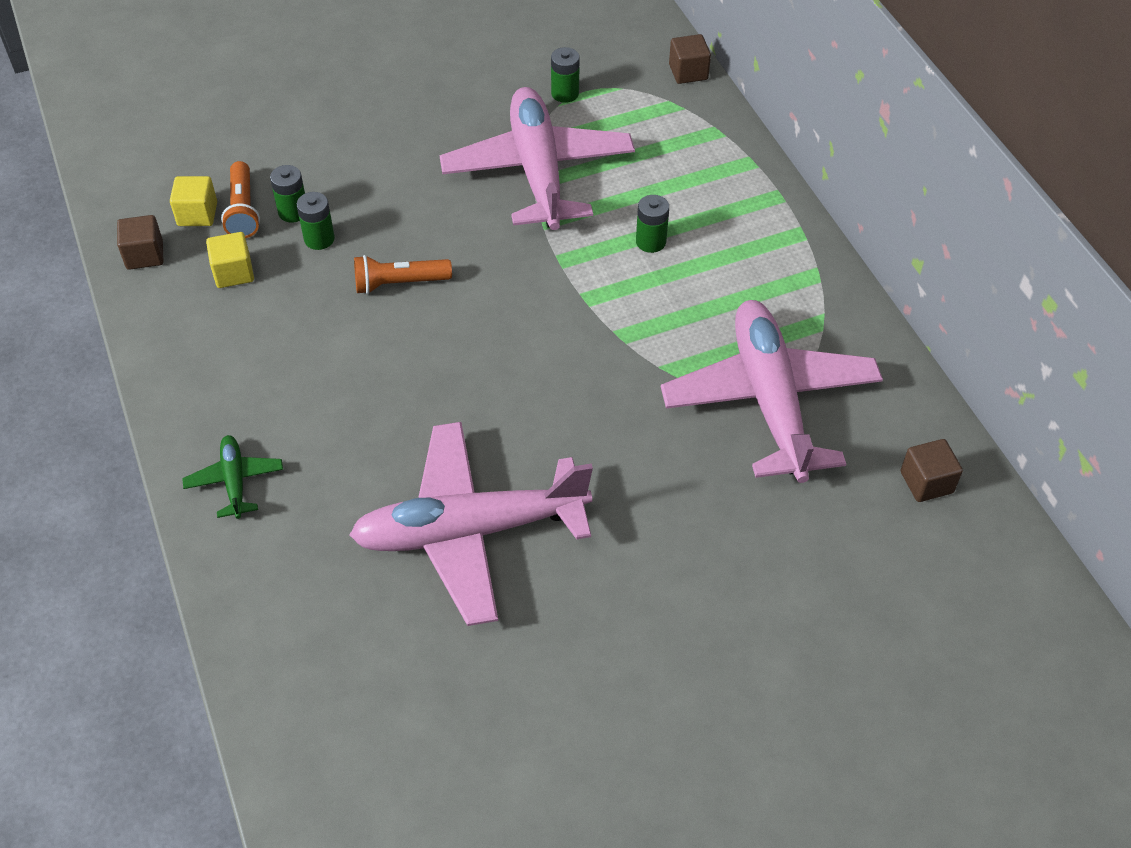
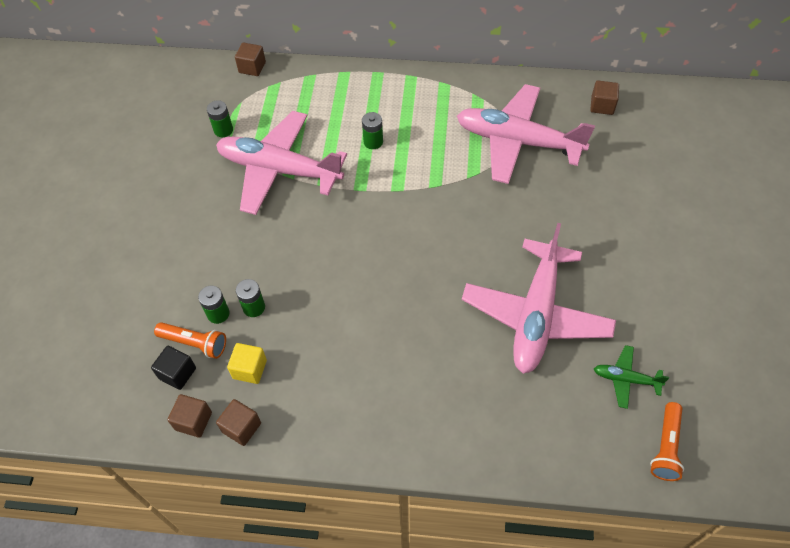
camera: 60 degrees left, 5 degrees up
yellow cube [170,176,217,226] -> black cube [151,346,196,390]
green plane [182,435,283,519] -> green plane moved to [594,345,669,409]
orange flashlight [354,255,452,294] -> orange flashlight moved to [650,402,684,481]
none -> brown cube [216,399,261,446]

